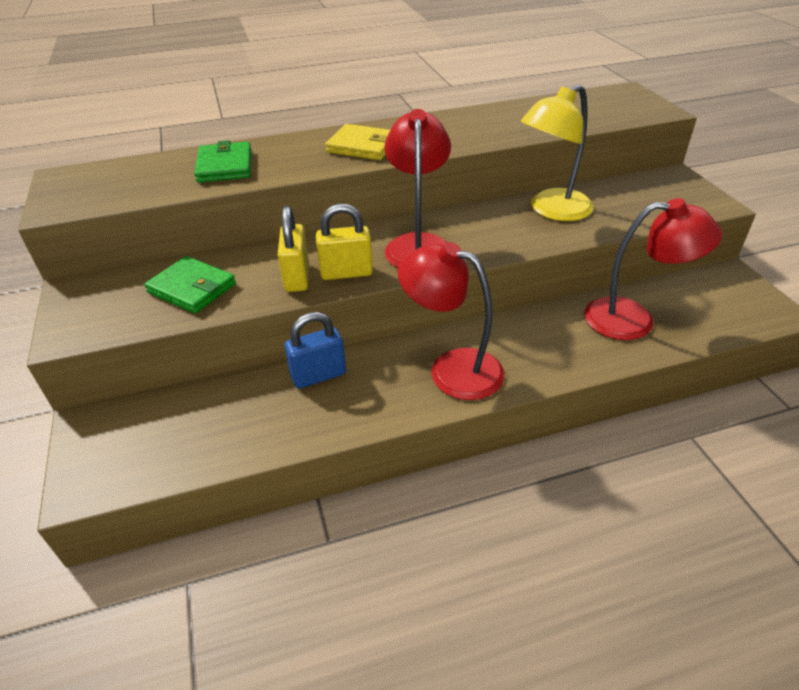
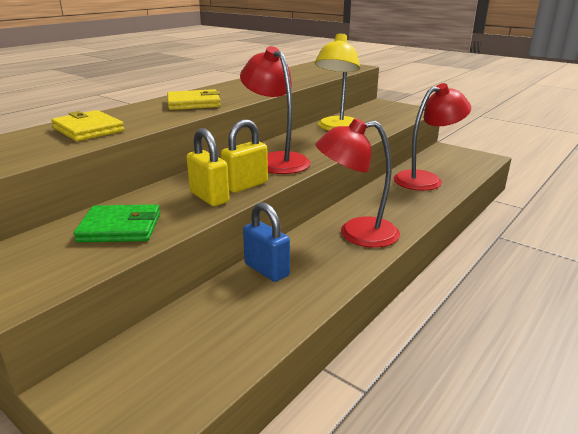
camera: 35 degrees left, 15 degrees down
green wallet [194,140,251,183] -> yellow wallet [51,110,124,141]
blue padlock [284,312,346,389] -> blue padlock turned 75 degrees counterclockwise [243,202,290,282]

